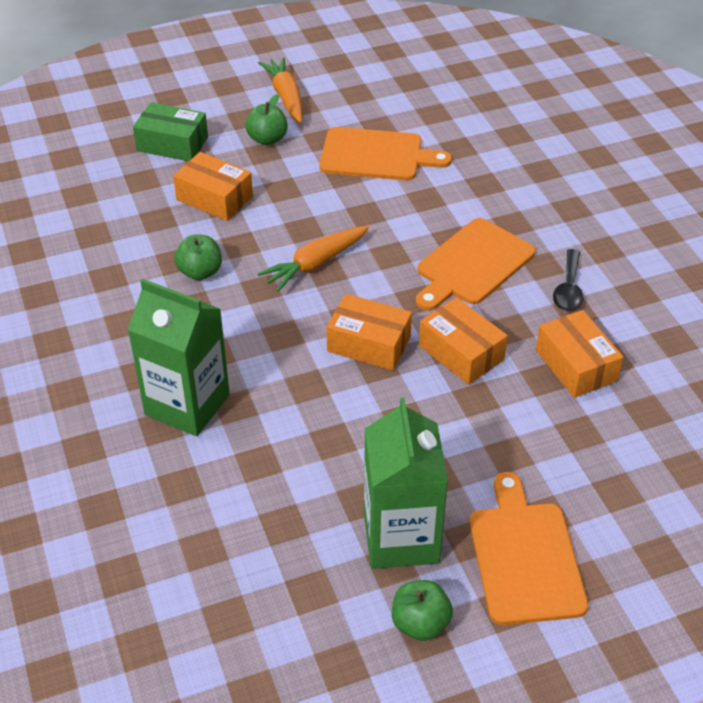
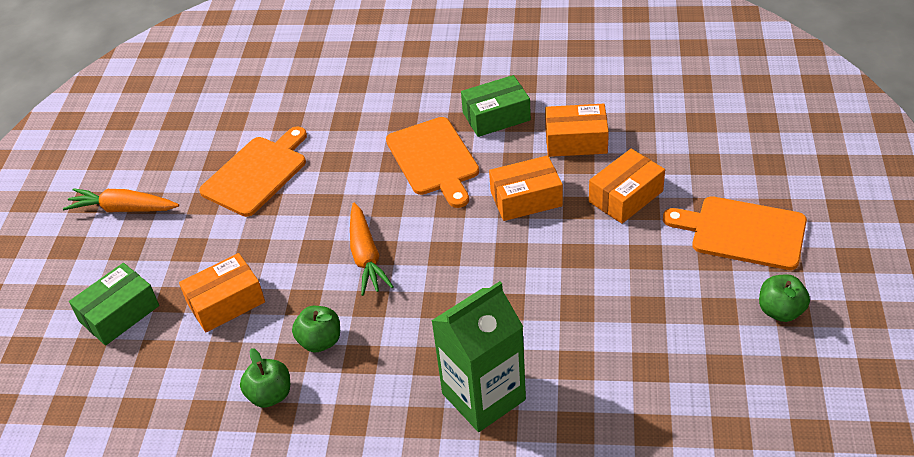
camera: 60 degrees left, 0 degrees up
green apple [245,94,288,145] -> green apple moved to [240,348,290,408]
orange box [326,294,412,370] -> orange box moved to [589,149,665,224]
green carton [364,397,448,569] -> none
black spoon [553,249,583,311] -> green box [461,75,531,137]

